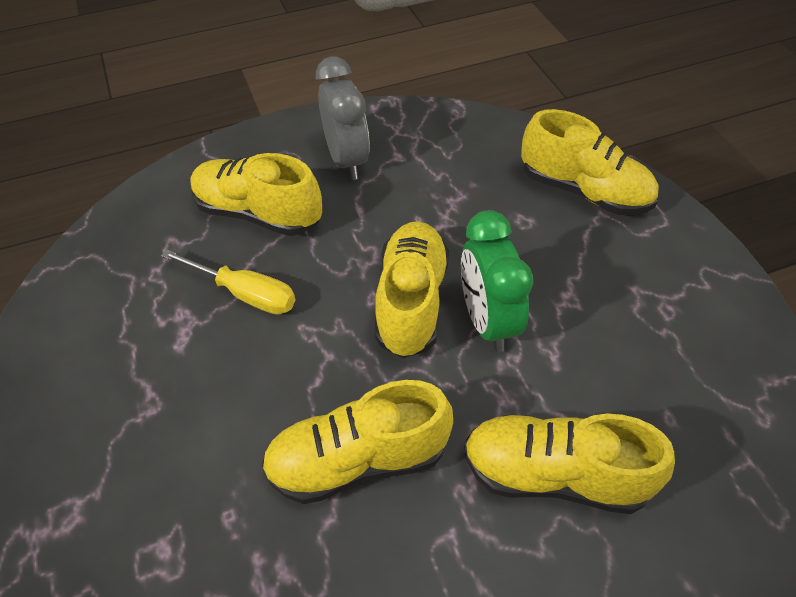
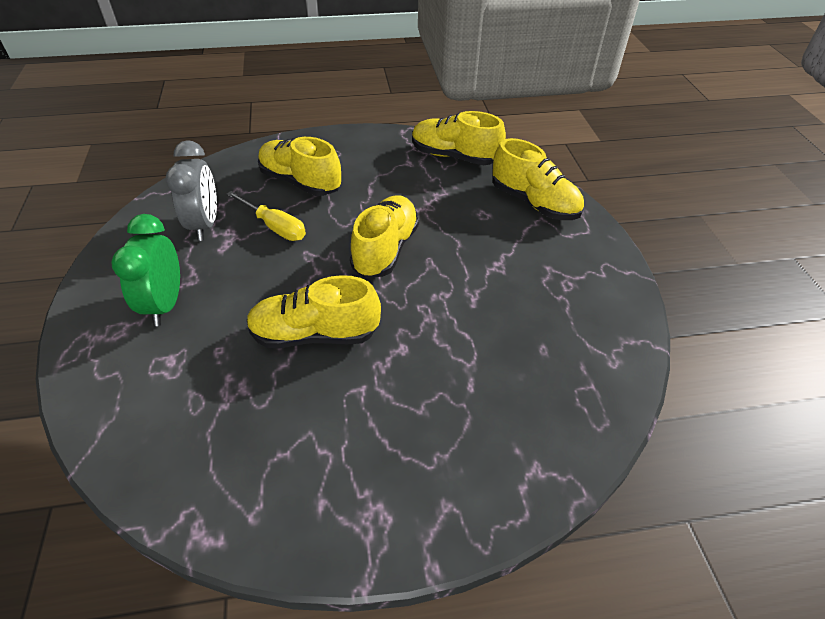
camera: 10 degrees right, 5 degrees down
grey clock [316,56,370,180] -> grey clock moved to [165,140,217,241]
green clock [461,210,533,352] -> green clock moved to [111,214,180,326]
yellow shoe [464,414,675,514] -> yellow shoe moved to [412,111,506,165]

